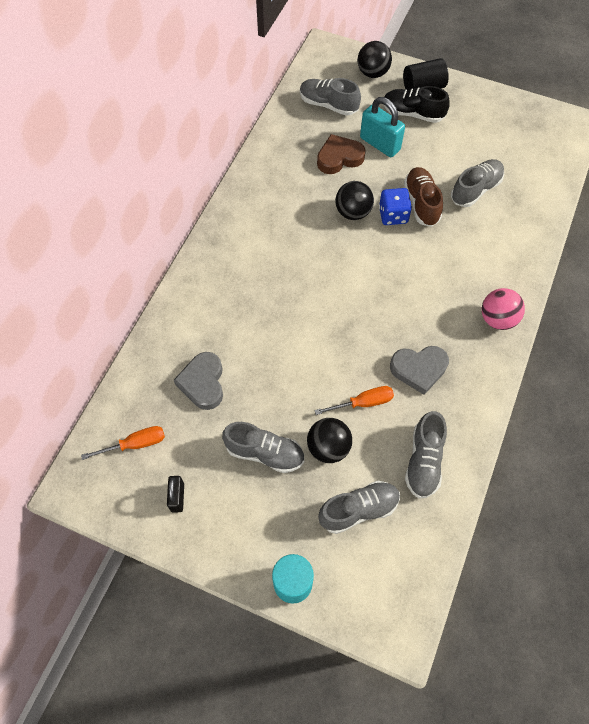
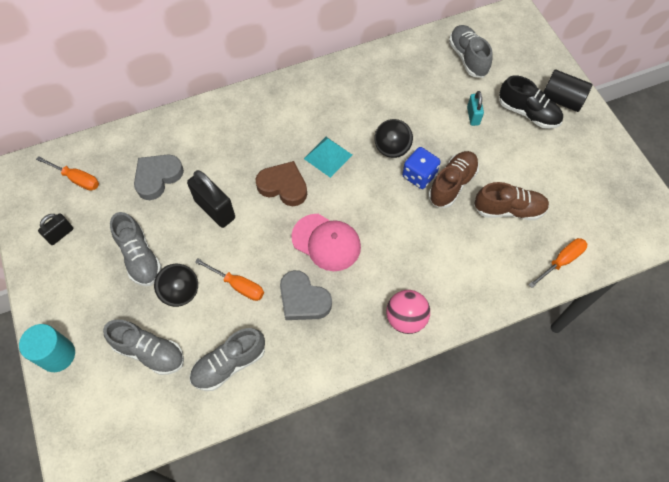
camera: 45 degrees right, 0 degrees up
brown heart [317,134,366,174] -> brown heart moved to [255,161,307,206]
black ball [358,41,392,78] -> none
turquoise padlock [360,97,405,157] -> turquoise padlock [467,91,484,126], size x0.57
black shoe [384,86,450,123] -> black shoe turned 150 degrees clockwise [499,75,563,129]
grey shoe [451,159,504,207] -> brown shoe [474,182,549,220]
none -> black padlock [187,170,235,228]
none -> pink cap [291,214,361,271]
none -> turquoise pyramid [304,137,352,178]
none -> orange screwdriver [528,238,587,288]

